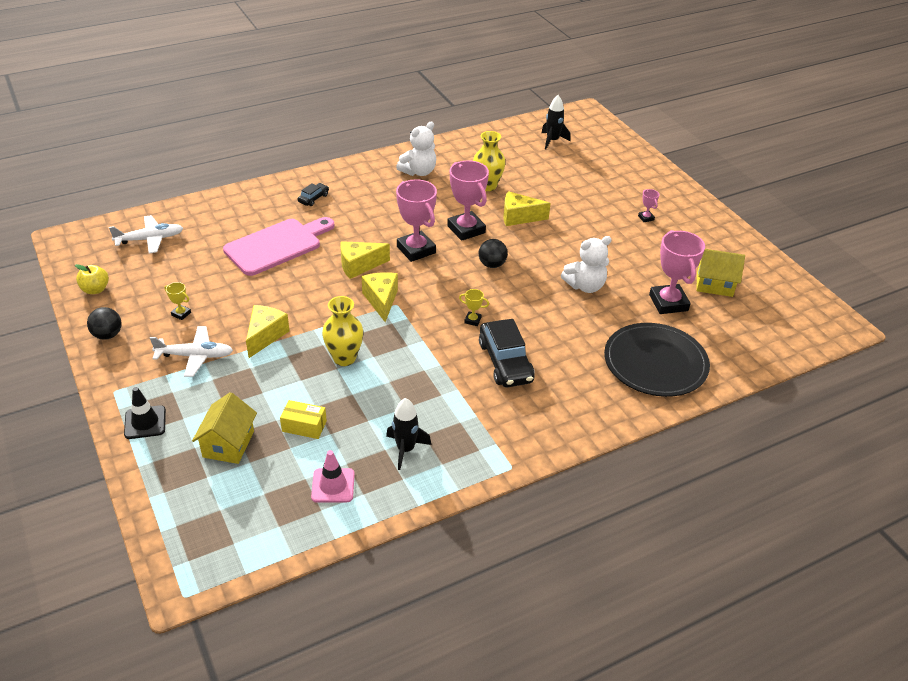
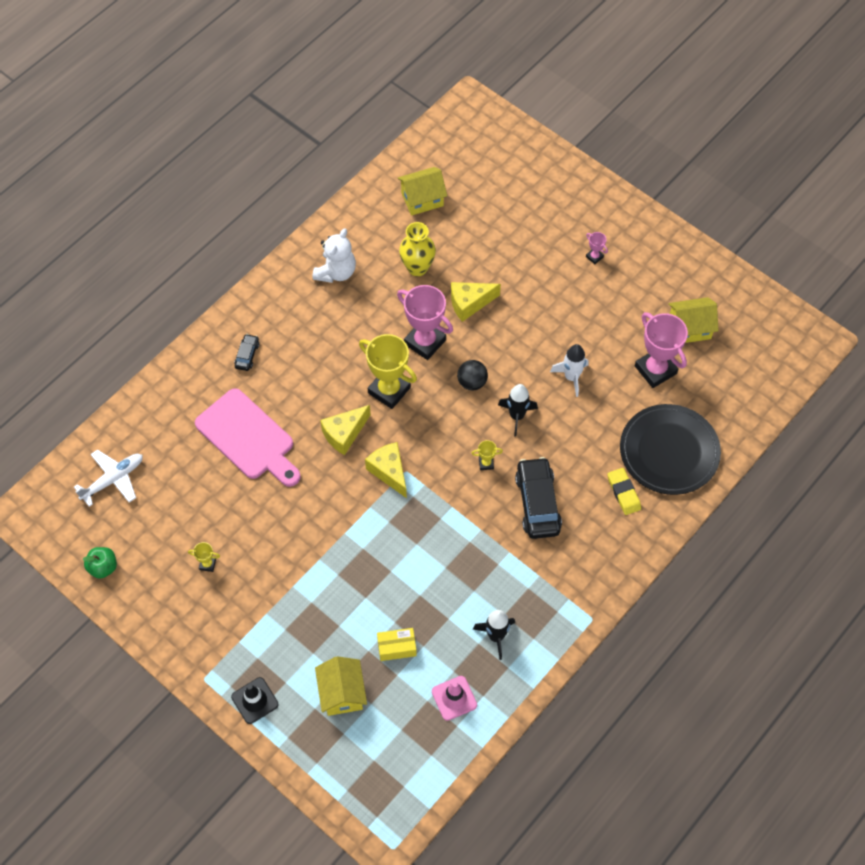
camera: 20 degrees left, 20 degrees up
yellow apple [75,264,109,294] -> green apple [83,547,117,579]
black ball [87,307,122,340] -> none
white plane [150,326,233,377] -> none
pink cutting board [223,217,334,276] -> pink cutting board turned 105 degrees clockwise [195,388,301,487]
yellow cheese [246,305,290,358] -> none
yellow vase [322,296,364,366] -> none
pink trophy [396,179,437,262] -> yellow trophy [359,334,417,409]
black car [479,319,535,387] -> black car turned 150 degrees counterclockwise [515,457,562,539]
black rocket [541,95,571,149] -> black rocket moved to [498,384,538,437]
white teddy bear [561,236,612,293] -> white rocket [550,344,588,397]
none -> yellow house [398,167,447,216]
none -> yellow eraser [607,468,641,515]

